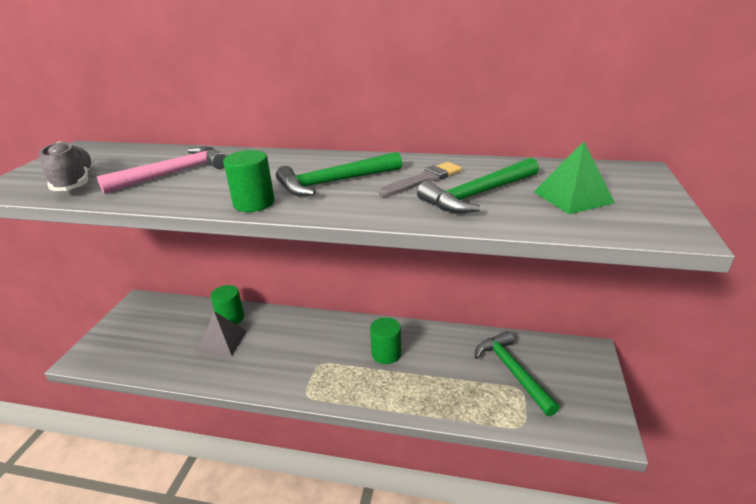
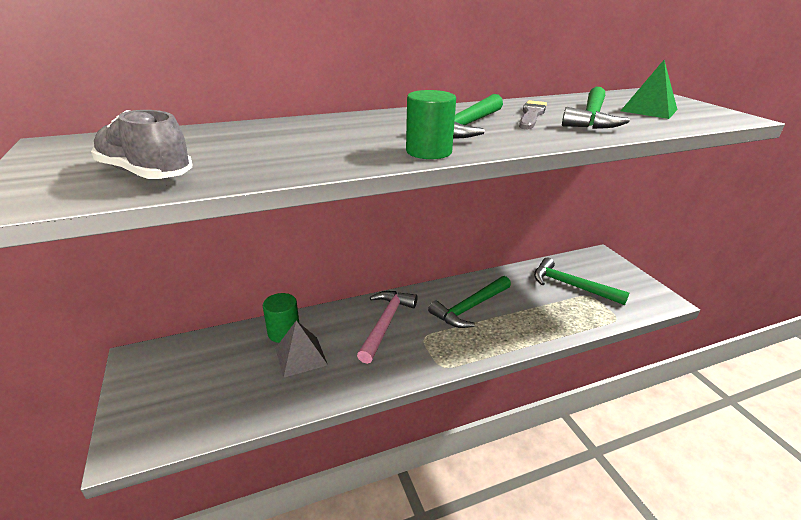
camera: 35 degrees left, 0 degrees up
pink hammer [97,146,226,194] -> pink hammer moved to [357,291,418,364]
green cylinder [370,317,401,364] -> green hammer [428,276,511,328]

